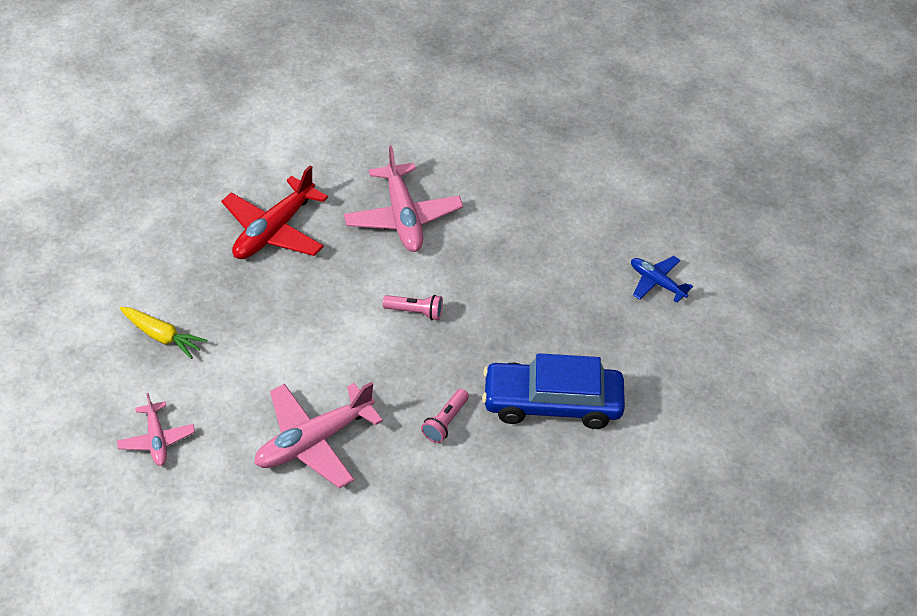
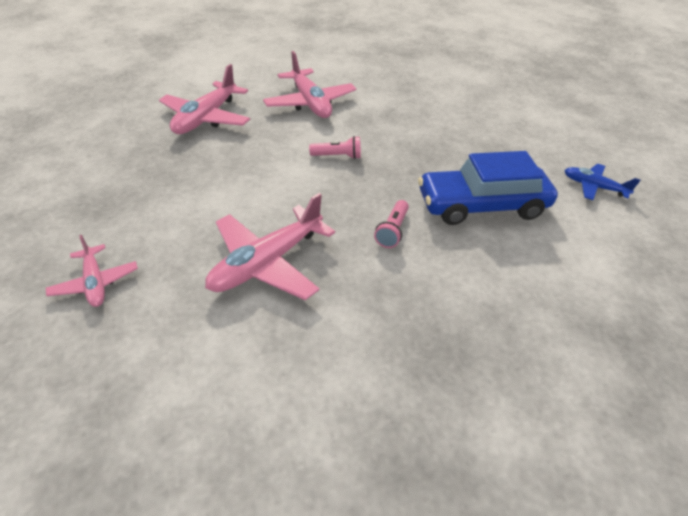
camera: 10 degrees left, 5 degrees down
yellow carrot [120,307,207,359] -> none
red plane [221,165,328,259] -> pink plane [159,64,250,134]
blue plane [631,256,693,303] -> blue plane moved to [564,164,641,200]

